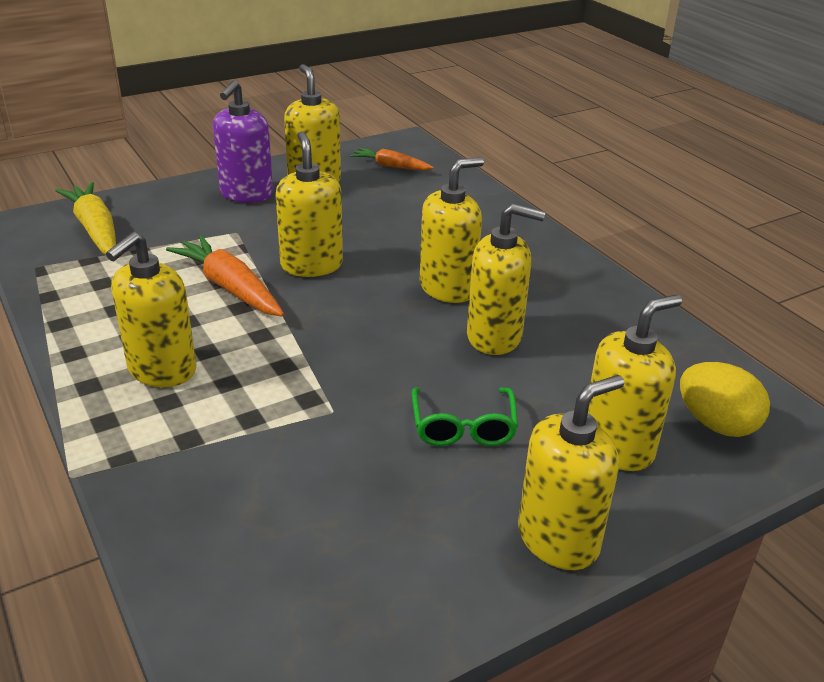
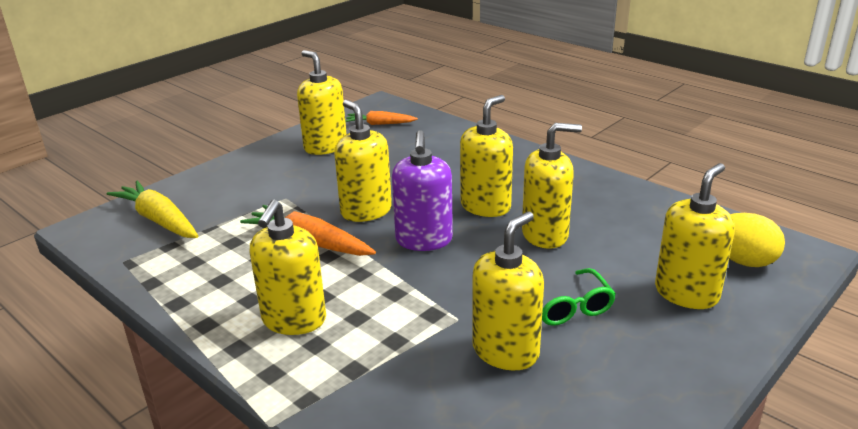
camera: 15 degrees left, 5 degrees down
purple soap dispenser [213,80,273,203] -> purple soap dispenser moved to [392,130,453,251]
yellow soap dispenser [518,375,624,570] -> yellow soap dispenser moved to [472,211,544,370]

